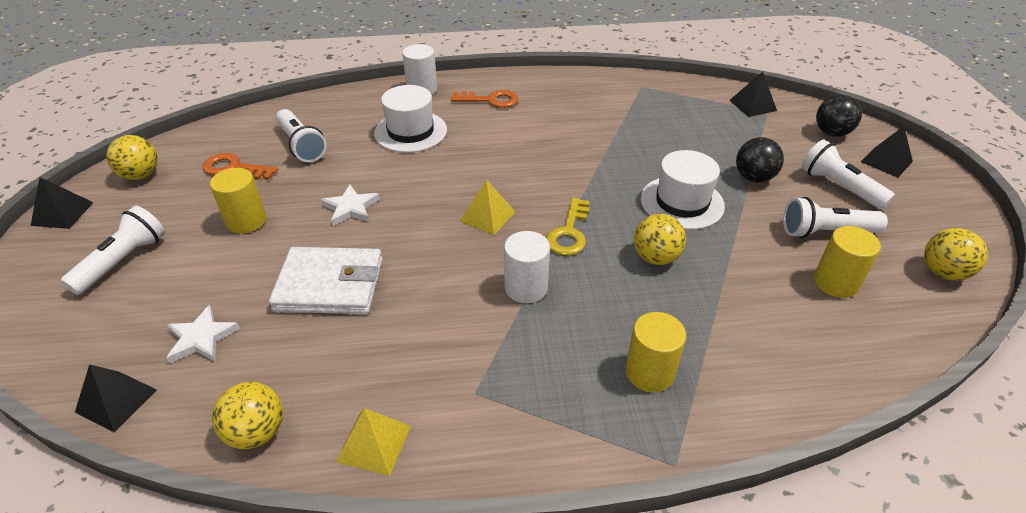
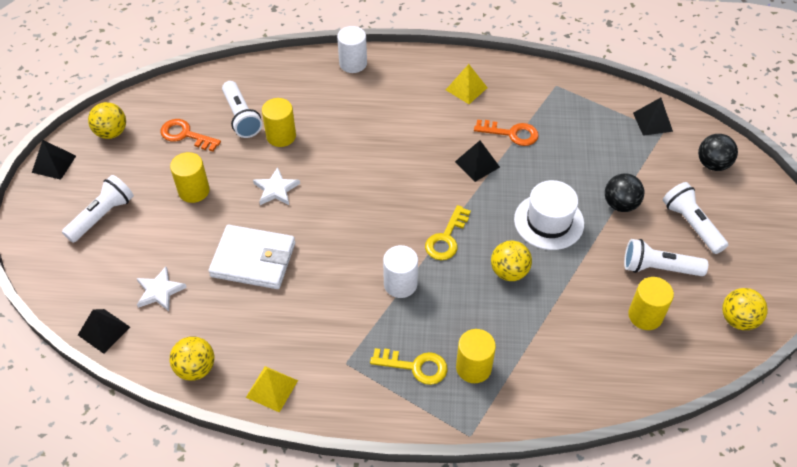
camera: 10 degrees right, 10 degrees up
white hat [374,85,447,153] -> none
orange key [451,90,519,108] -> orange key moved to [474,120,539,146]
yellow pyramid [459,180,515,235] -> yellow pyramid moved to [446,64,488,104]
black pyramid [861,126,913,178] -> black pyramid moved to [455,141,500,182]
none -> yellow cylinder [262,98,296,147]
none -> yellow key [370,348,447,385]

